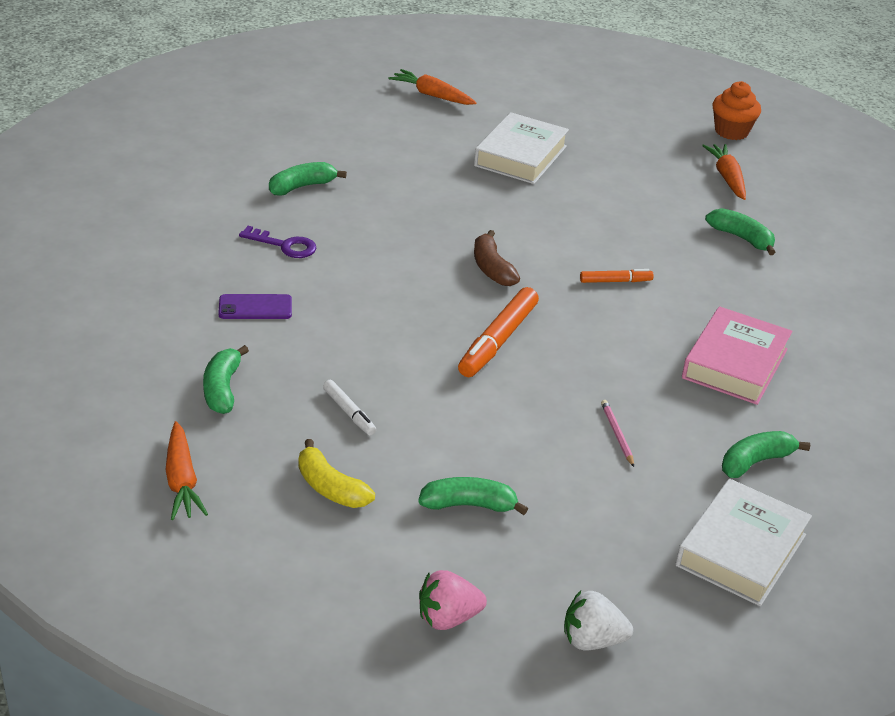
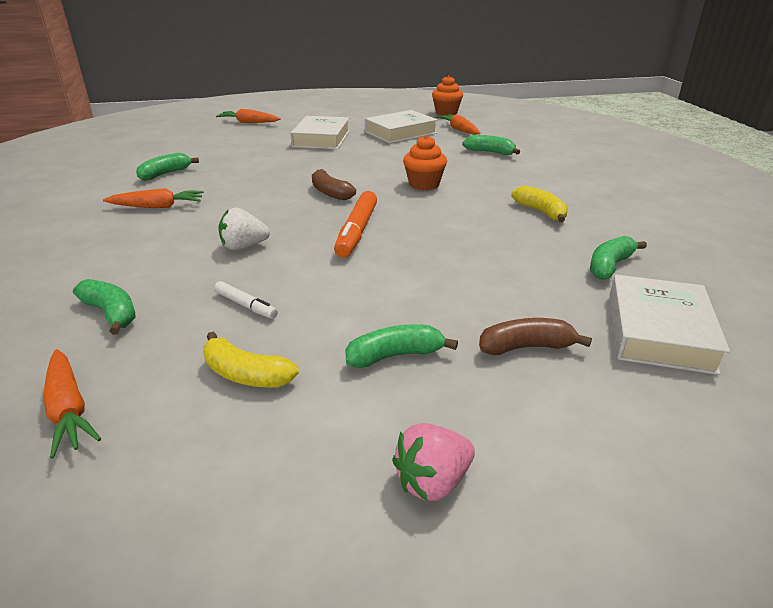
camera: 15 degrees left, 5 degrees down
green banana [203,345,249,414] -> green banana turned 150 degrees clockwise [73,279,136,335]
purple phone [218,294,292,319] -> none
purple key [239,226,316,258] -> orange carrot [103,188,204,208]
white strawberry [564,591,633,650] -> white strawberry moved to [218,208,270,250]
orange marker [580,269,654,283] -> orange cupcake [403,135,447,190]
pink pencil [601,400,634,467] -> none
pink book [682,306,792,405] -> yellow banana [511,186,568,222]
none -> white book [365,110,438,144]
none -> brown banana [479,318,592,355]

